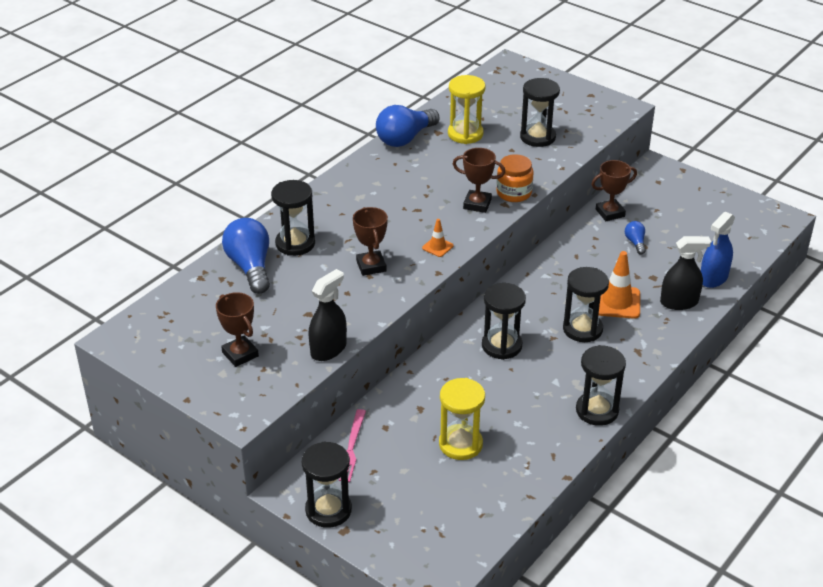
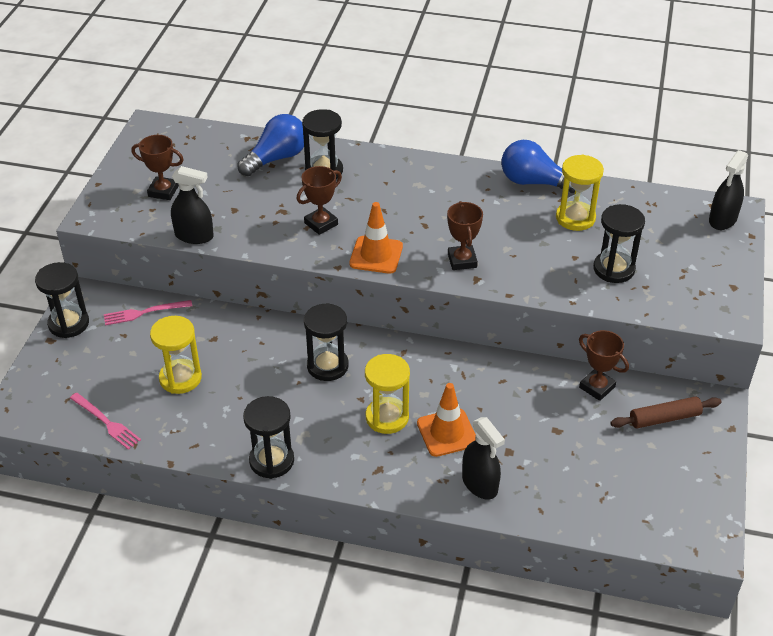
camera: 65 degrees right, 5 degrees up
brown trophy [216,292,259,367] -> brown trophy turned 75 degrees clockwise [131,135,184,200]
orange traffic cone [422,219,454,257] -> orange traffic cone [349,202,403,274], size x1.88
orange jar [496,154,533,202] -> none
black hourglass [563,267,609,342] -> yellow hourglass [365,354,410,434]
blue light bulb [625,221,646,255] -> none
blue spray bottle [701,212,735,288] -> none
none -> pink fork [70,393,141,450]
none -> brown rolling pin [610,396,722,428]
none -> black spray bottle [709,150,748,230]

